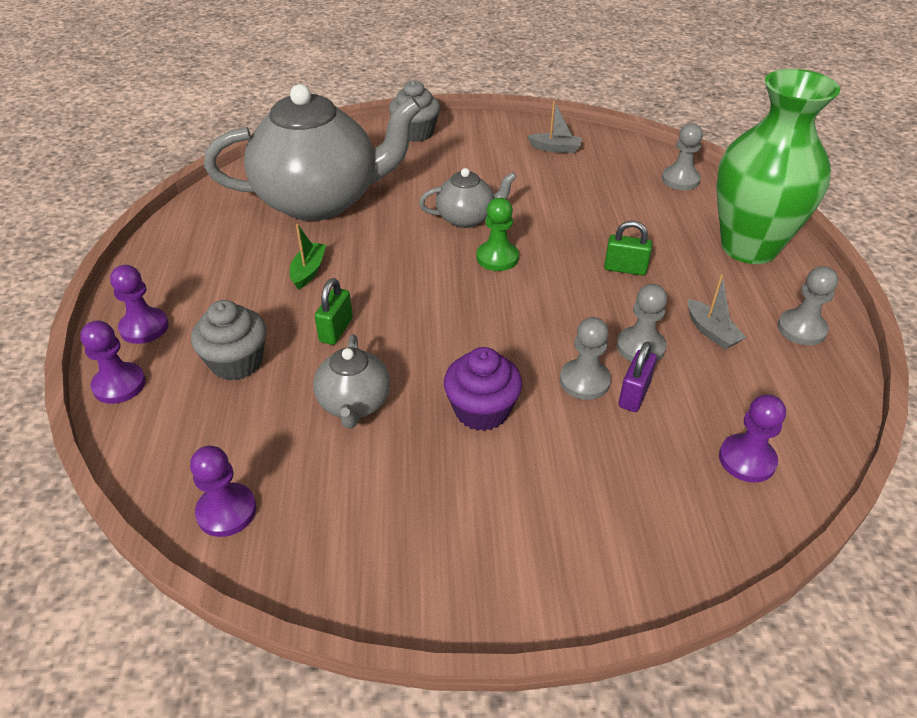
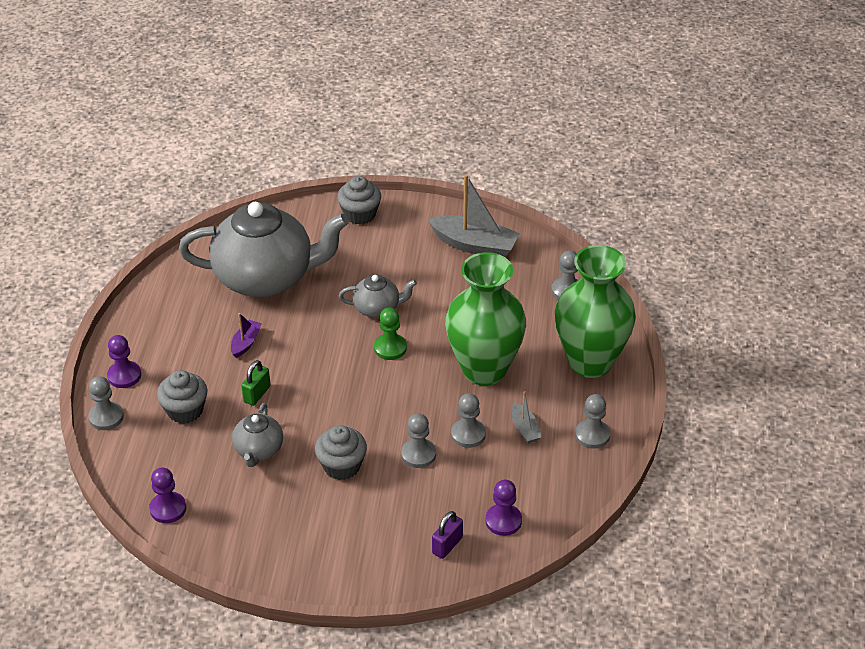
camera: 10 degrees right, 0 degrees up
purple pawn [80,321,146,404] -> grey pawn [88,376,124,430]
green boat [290,224,326,290] -> purple boat [231,313,262,358]
purple cupcake [444,347,522,431] -> grey cupcake [315,425,367,480]
grey boat [528,101,582,153] -> grey boat [428,174,520,257], size x2.00
green padlock [604,221,652,275] -> green vase [445,252,526,386]
purple padlock [619,341,657,412] -> purple padlock moved to [432,511,463,559]

